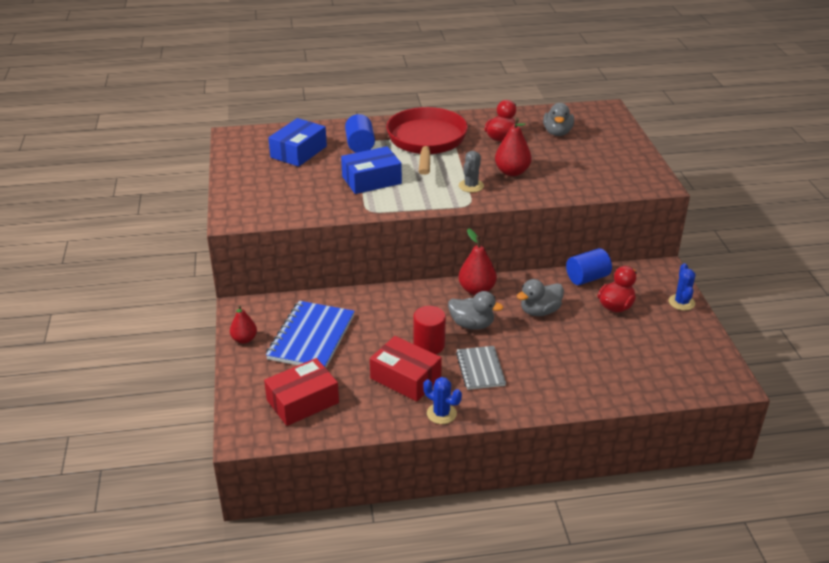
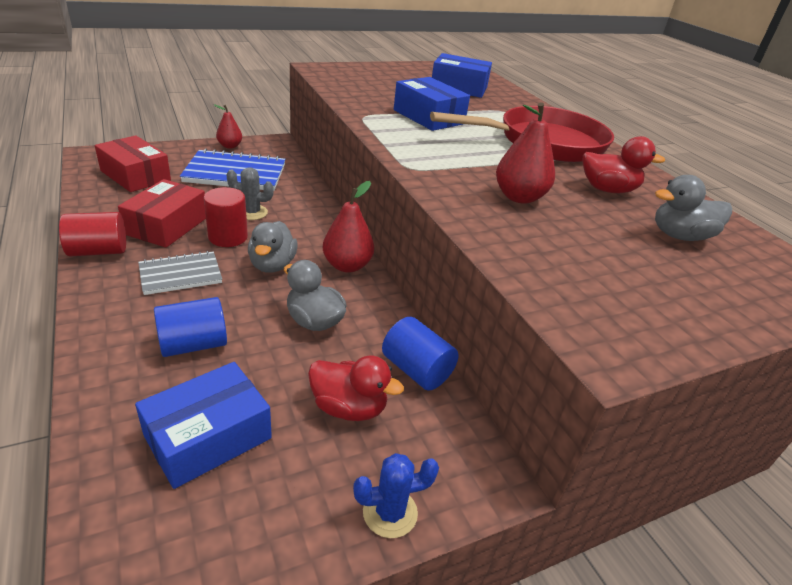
camera: 70 degrees right, 0 degrees up
blue cylinder [345,114,375,153] -> blue cylinder moved to [154,297,227,357]
blue cactus [423,377,462,424] -> red cylinder [59,212,126,256]
grey cactus [459,151,484,192] -> grey cactus moved to [226,167,274,220]
none -> blue box [135,362,272,489]

